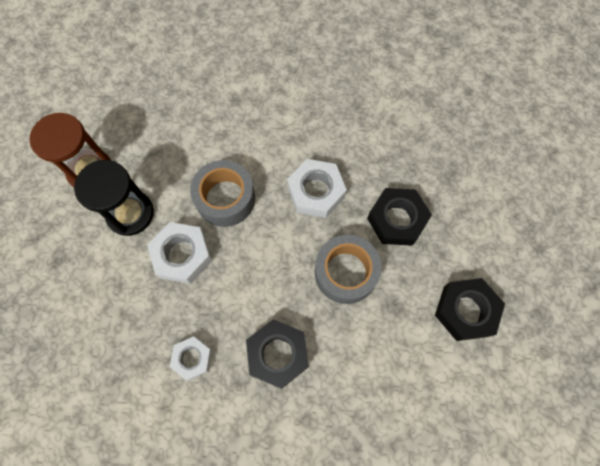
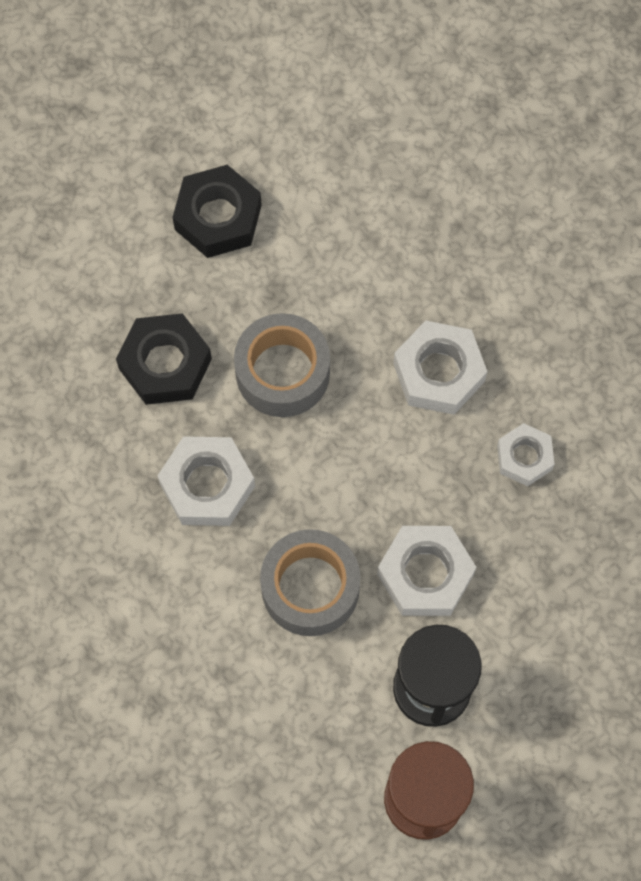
camera: 130 degrees left, 0 degrees up
black nut [246,319,309,389] -> white nut [393,321,487,415]

